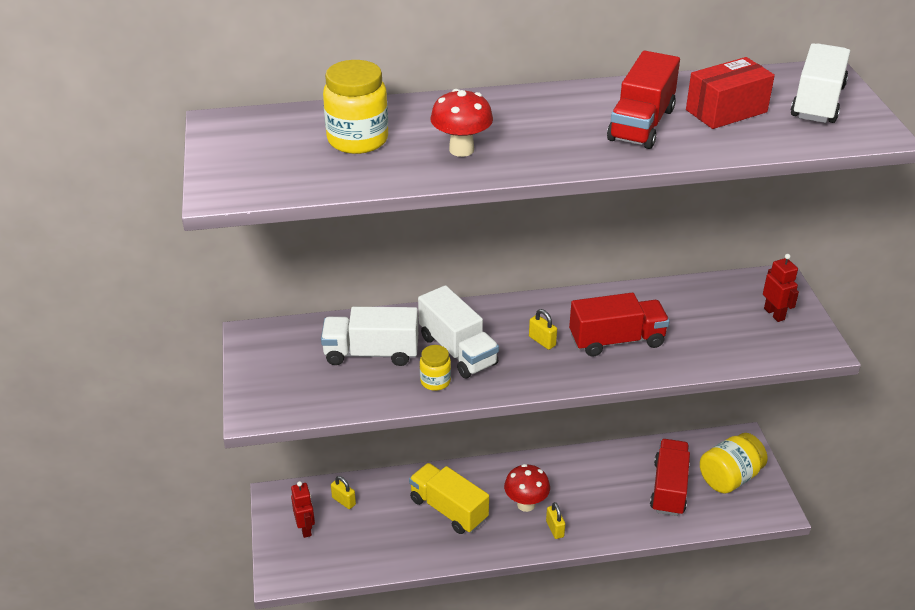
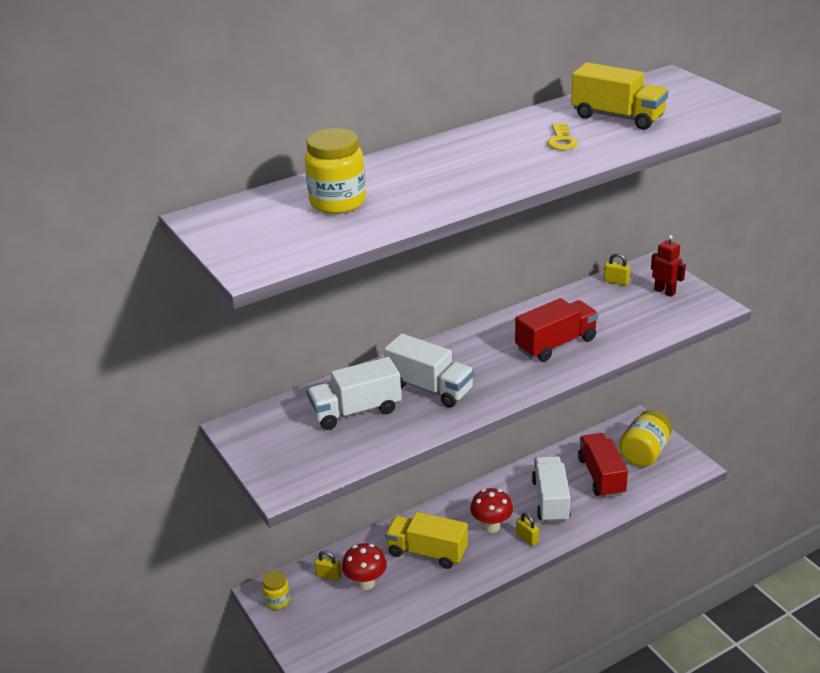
camera: 20 degrees left, 5 degrees down
red robot [291,481,315,538] -> none
yellow jar [420,345,451,391] -> yellow jar moved to [262,571,290,610]
red mushroom [431,89,493,157] -> red mushroom moved to [342,543,387,590]
yellow padlock [529,309,557,350] -> yellow padlock moved to [604,253,630,286]
red truck [607,51,680,149] -> yellow key [547,123,578,150]
red box [686,57,775,129] -> yellow truck [571,62,668,130]
white truck [791,43,850,123] -> white truck moved to [532,456,571,523]

